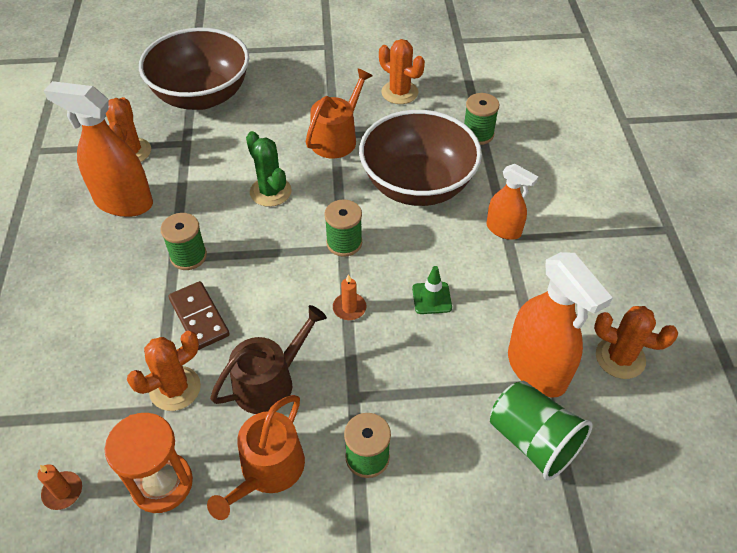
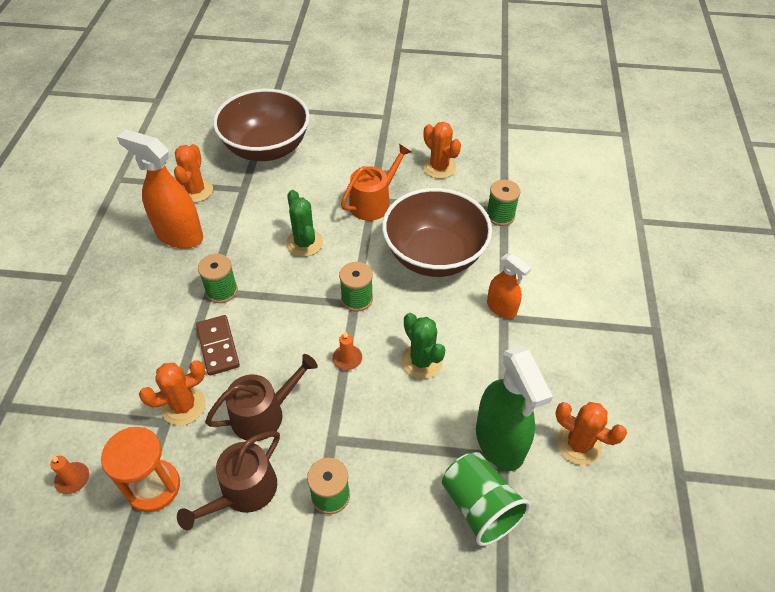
camera: 10 degrees right, 0 degrees up
orange watering can [207,395,305,520] -> brown watering can [177,431,280,530]
green traffic cone [412,266,452,314] -> green cactus [401,313,445,379]
orange spray bottle [508,252,613,397] -> green spray bottle [476,346,553,471]

